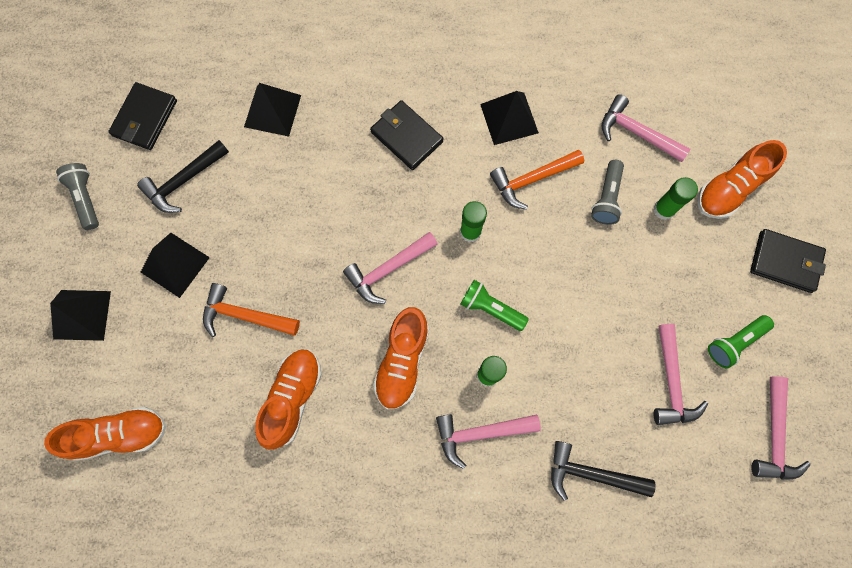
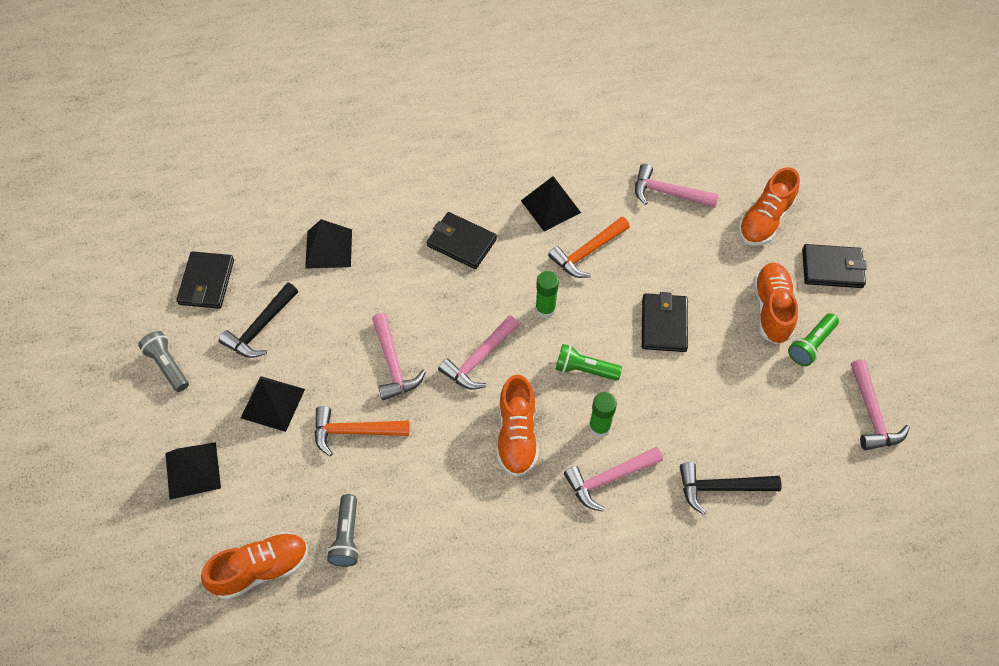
camera: 15 degrees left, 15 degrees down
orange shoe [255,349,322,450] -> orange shoe moved to [754,263,798,344]
grey flashlight [591,160,624,225] -> grey flashlight moved to [327,494,359,567]
green glue stick [653,177,698,220] -> none
pink hammer [654,324,708,425] -> pink hammer moved to [372,313,426,400]
none -> black wallet [642,292,688,352]

